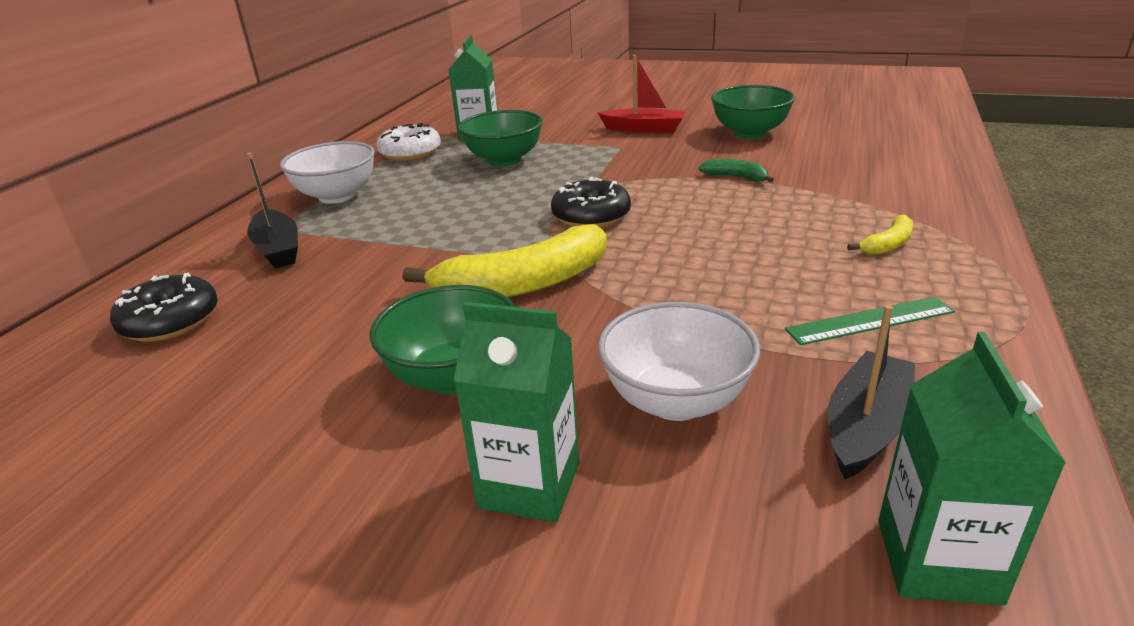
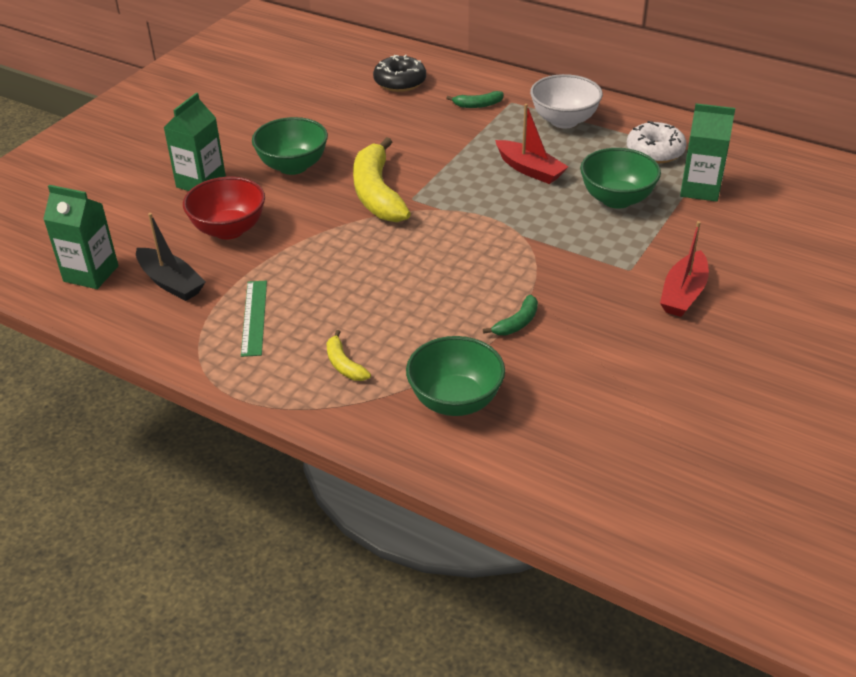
camera: 100 degrees right, 10 degrees up
black boat [247,153,298,269] -> green banana [446,91,504,108]
black donut [551,177,631,228] -> none
white bowl [598,302,760,421] -> red bowl [183,177,265,239]
green bowl [711,85,795,138] -> green bowl moved to [406,336,505,416]
none -> red boat [495,104,568,184]

